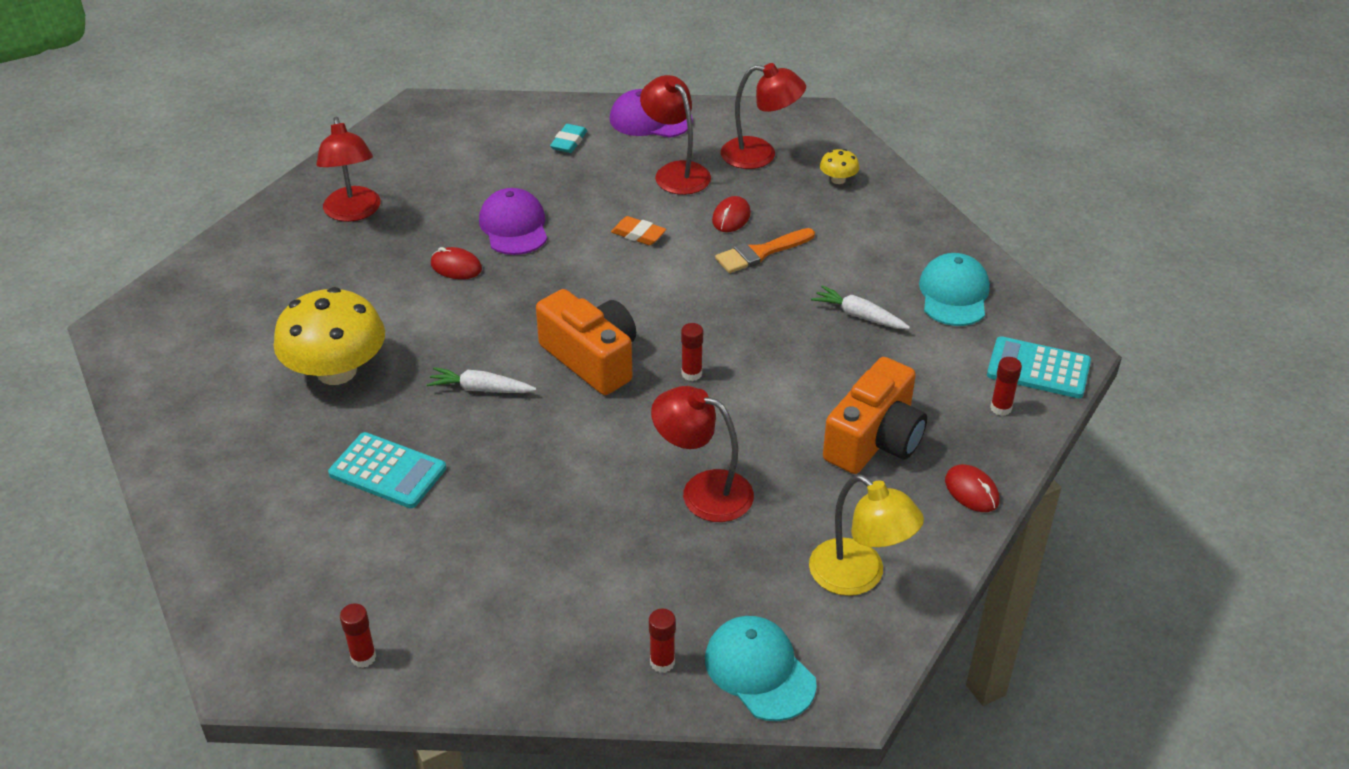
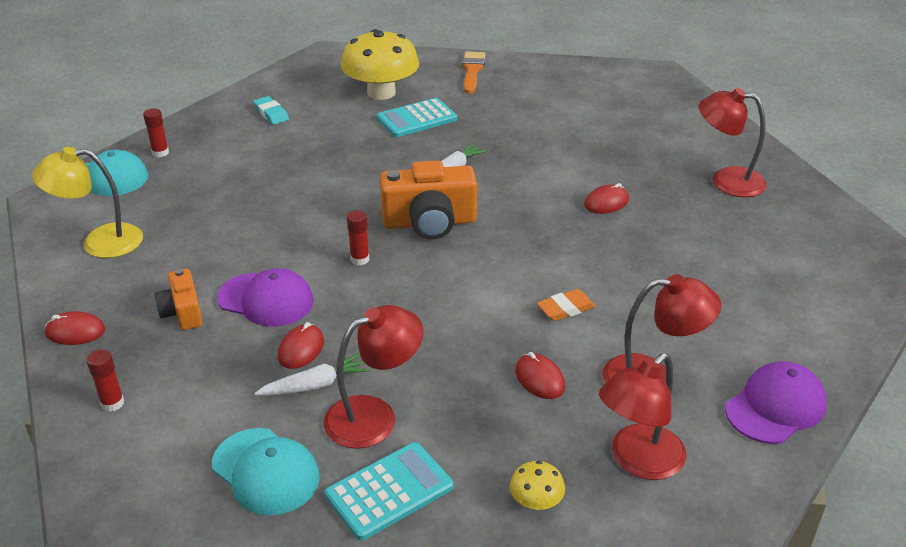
camera: 125 degrees right, 5 degrees down
yellow mushroom [274,287,385,385] -> yellow mushroom moved to [341,29,419,100]
red glue stick [340,603,376,668] -> none
purple cap [479,188,547,255] -> purple cap moved to [217,268,314,327]
turquoise eraser [550,124,587,153] -> turquoise eraser moved to [253,96,289,125]
red lamp [651,386,754,522] -> red lamp moved to [324,305,423,449]
orange brush [715,228,815,273] -> orange brush moved to [462,51,485,94]
orange camera [823,357,927,474] -> orange camera [155,269,202,330], size x0.57
turquoise calculator [987,336,1091,398] -> turquoise calculator moved to [325,442,453,541]
none -> red mouse [278,322,324,369]

